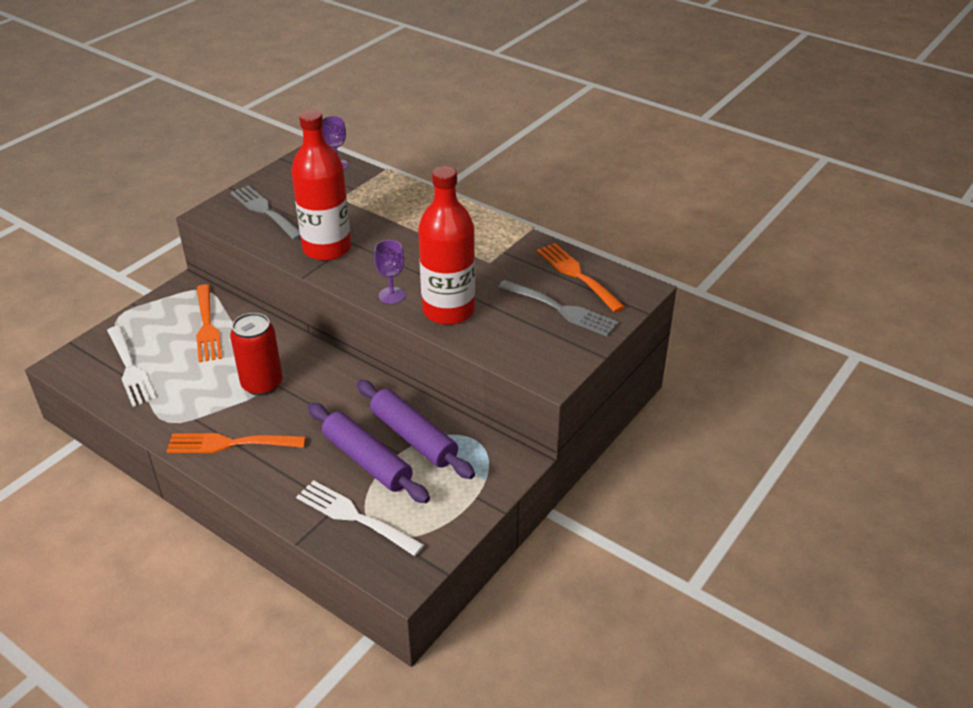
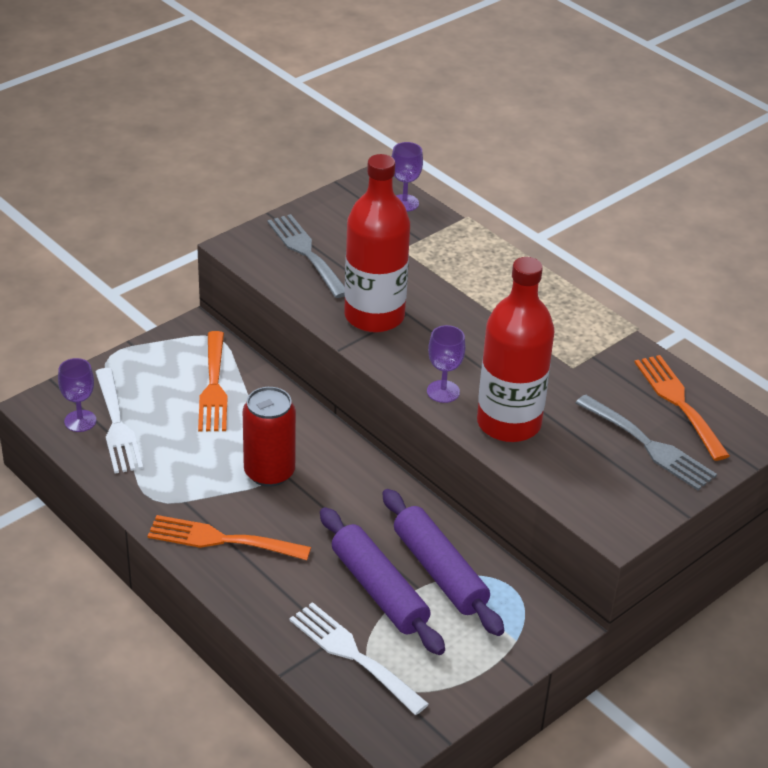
camera: 10 degrees right, 0 degrees up
none -> purple goblet [58,358,96,432]

